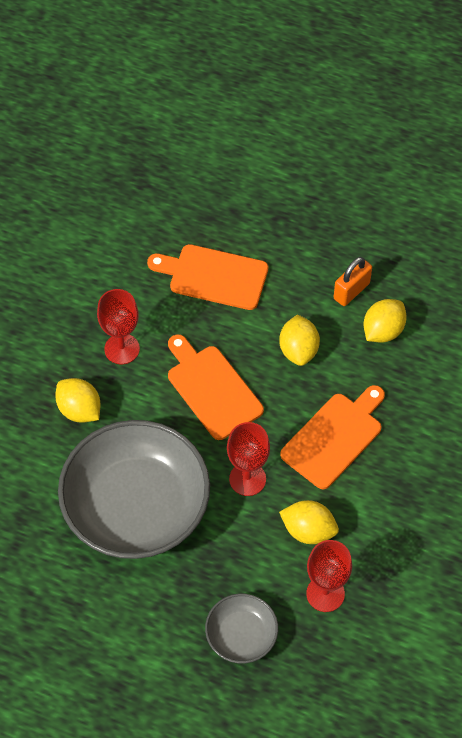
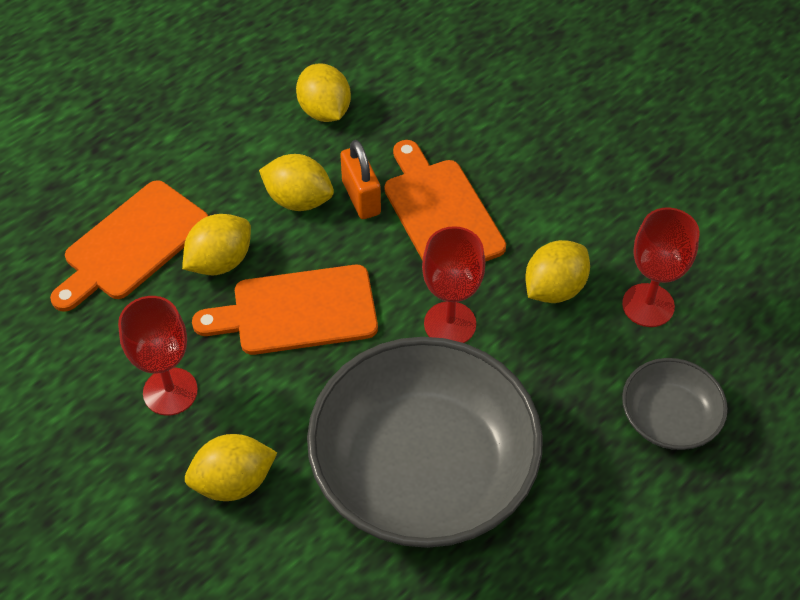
camera: 65 degrees left, 5 degrees down
orange padlock [334,257,372,306] -> orange padlock moved to [340,140,381,219]
none -> yellow lemon [182,214,251,275]

